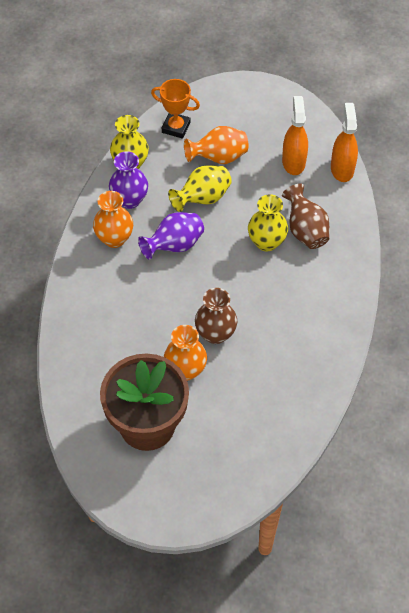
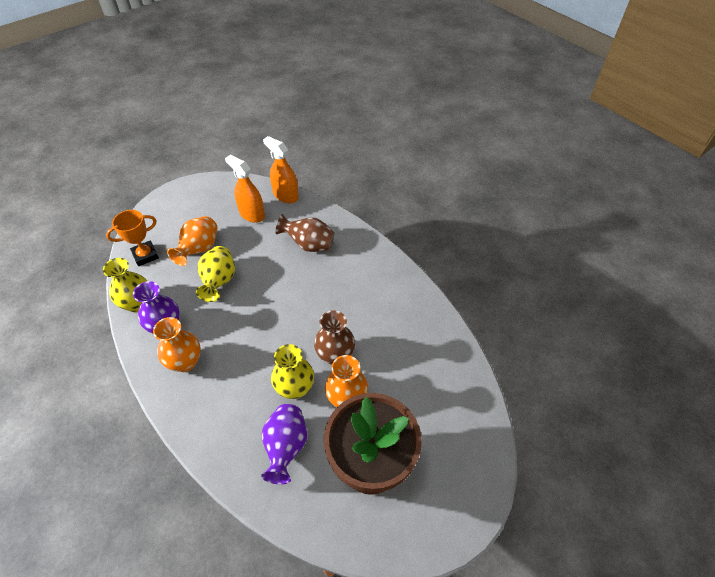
camera: 50 degrees left, 5 degrees down
purple vase [138,212,204,260] -> purple vase moved to [261,404,307,484]
yellow vase [248,194,288,252] -> yellow vase moved to [271,344,314,399]

